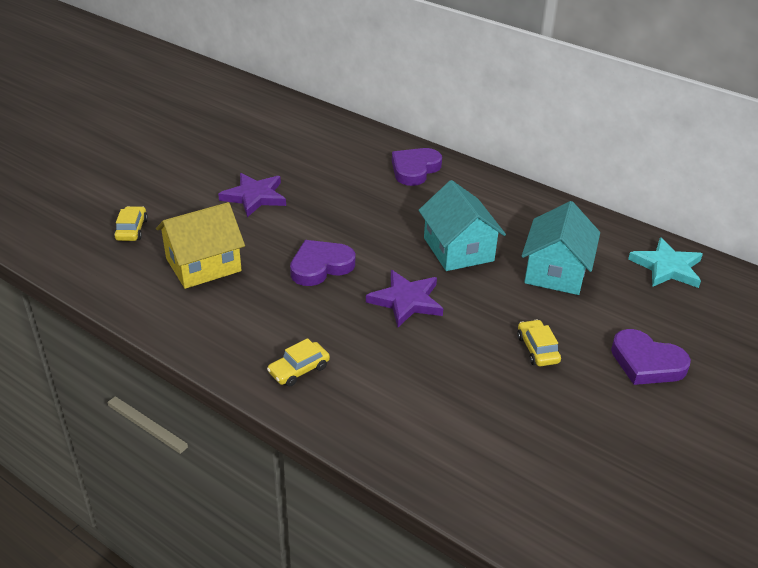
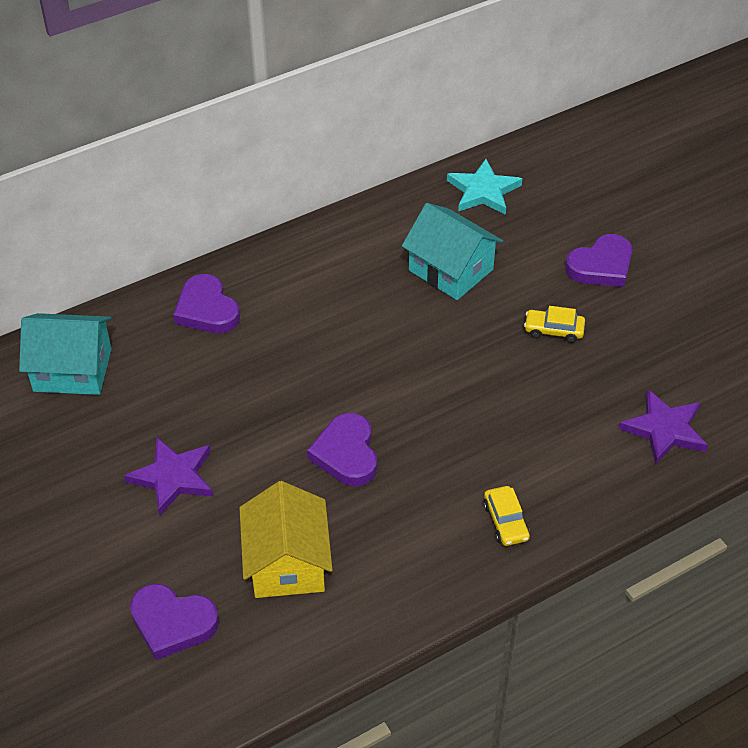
camera: 65 degrees left, 10 degrees up
yellow car [114,206,148,241] -> purple heart [130,584,219,660]
purple star [366,270,443,327] -> purple star moved to [619,389,708,465]
turquoise house [418,180,506,271] -> turquoise house moved to [19,313,111,395]

